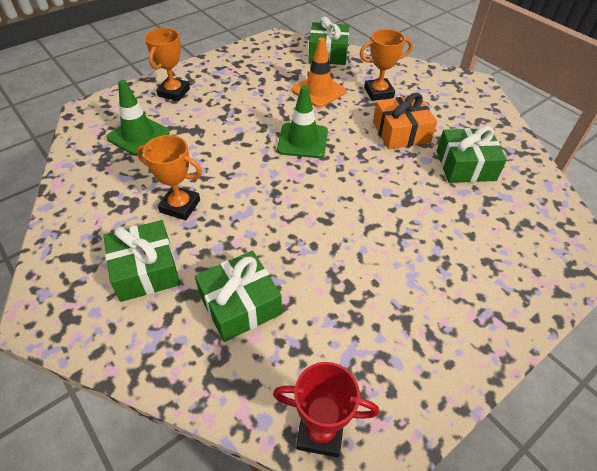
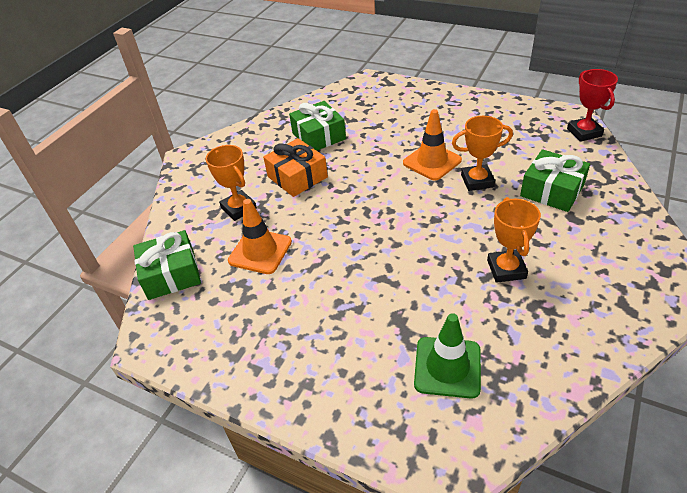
camera: 110 degrees left, 5 degrees down
green gift [103,220,180,302] -> none
orange trophy [145,28,190,101] -> orange trophy moved to [452,116,513,191]
green traffic cone [277,85,328,158] -> none
none -> orange traffic cone [403,109,462,181]

